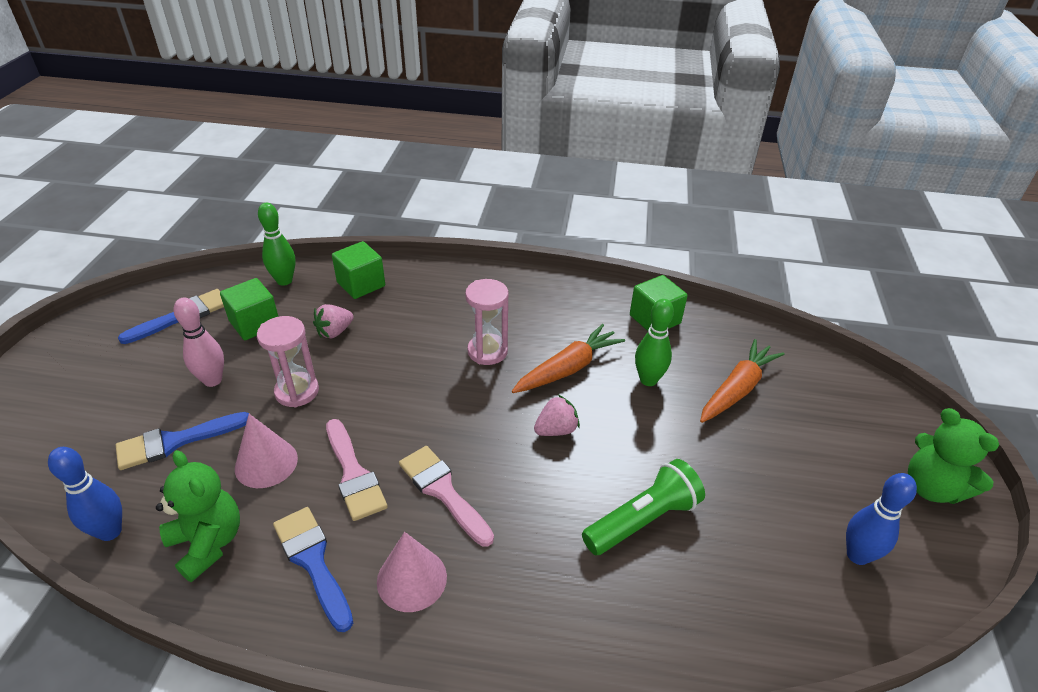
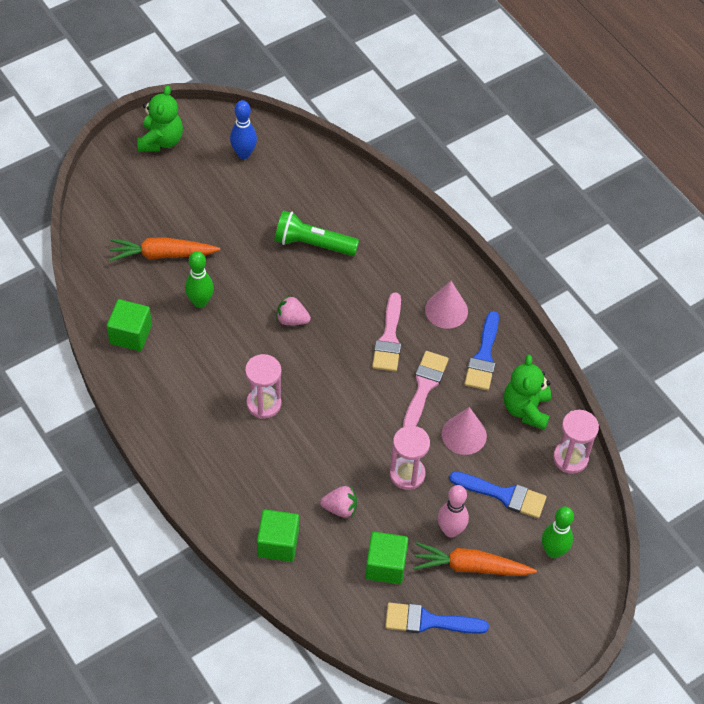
camera: 135 degrees left, 15 degrees up
blue bowling pin [48,447,122,541] -> pink hourglass [553,410,599,474]
green bowling pin [258,203,295,286] -> green bowling pin moved to [542,507,574,558]
orange carrot [512,324,625,393] -> orange carrot moved to [413,542,537,576]

